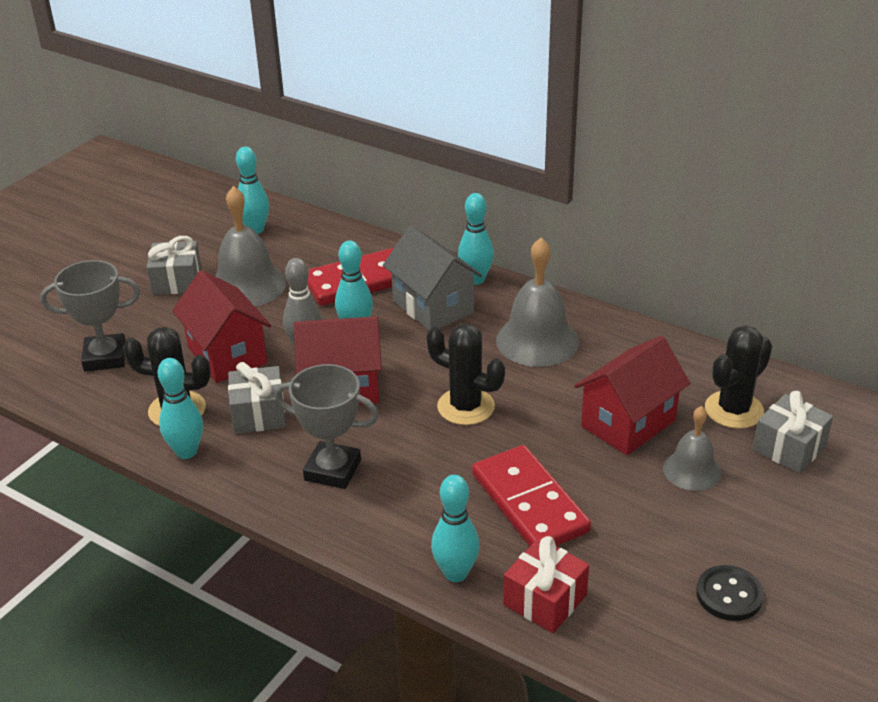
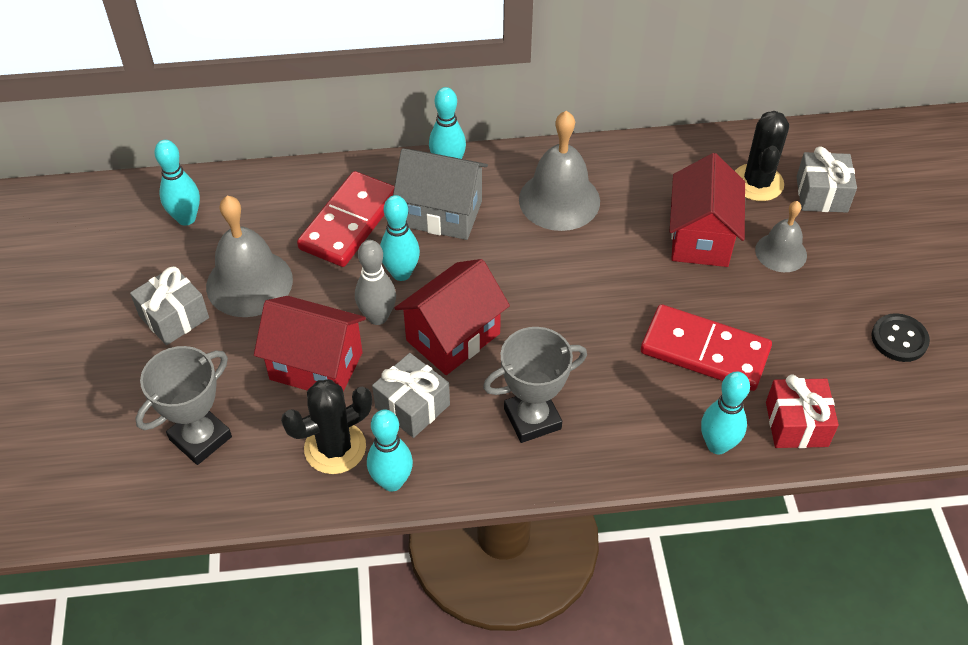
camera: 40 degrees left, 15 degrees up
black cactus [427,323,505,425] -> none

